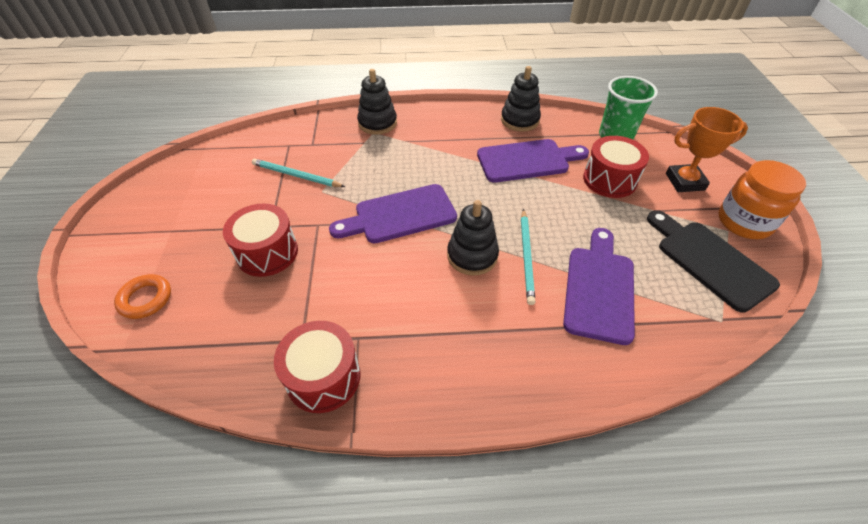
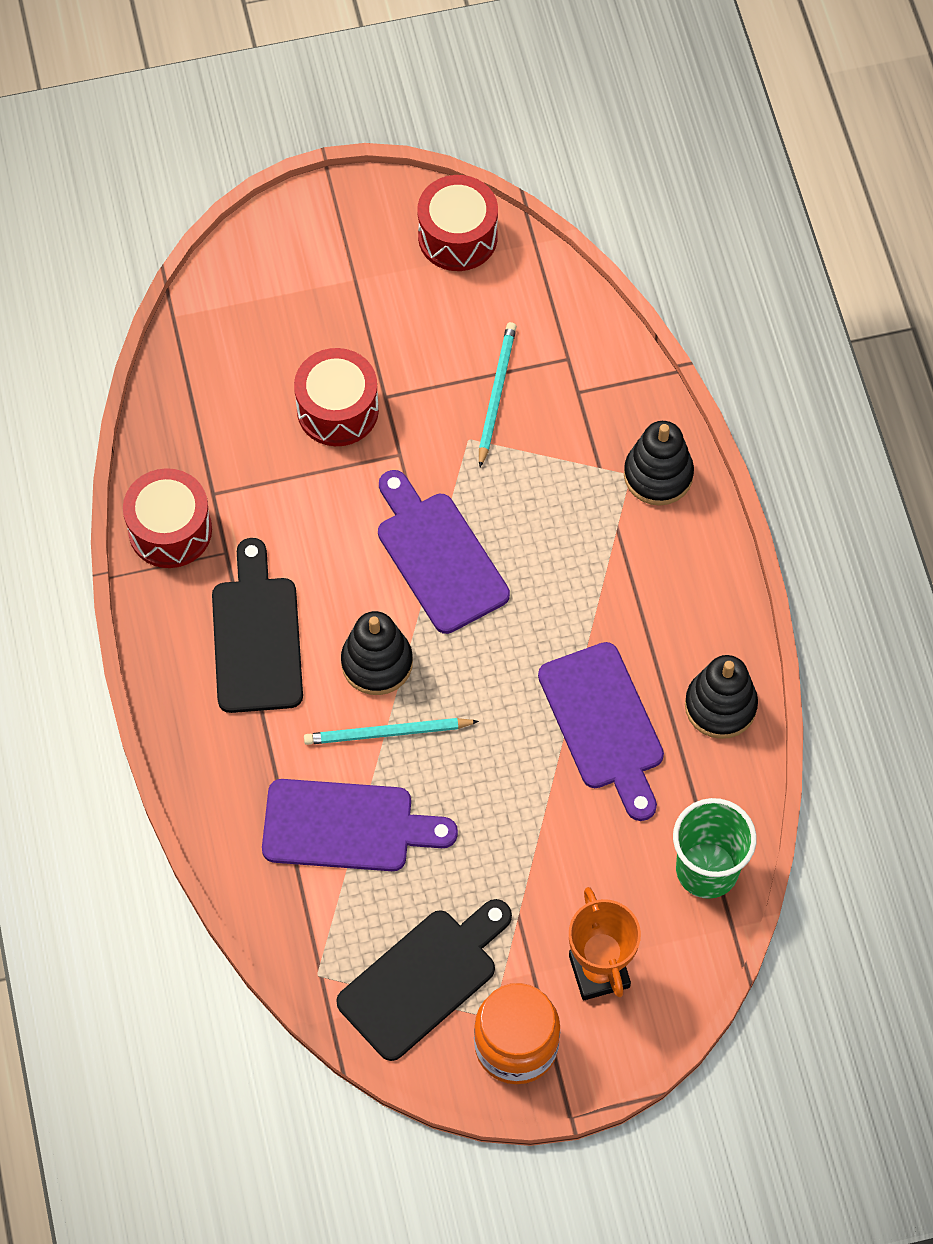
camera: 80 degrees right, 15 degrees up
orange ring [114,274,171,319] -> none
red drum [583,136,649,198] -> red drum moved to [417,175,498,271]
none -> black cutting board [212,538,303,713]

